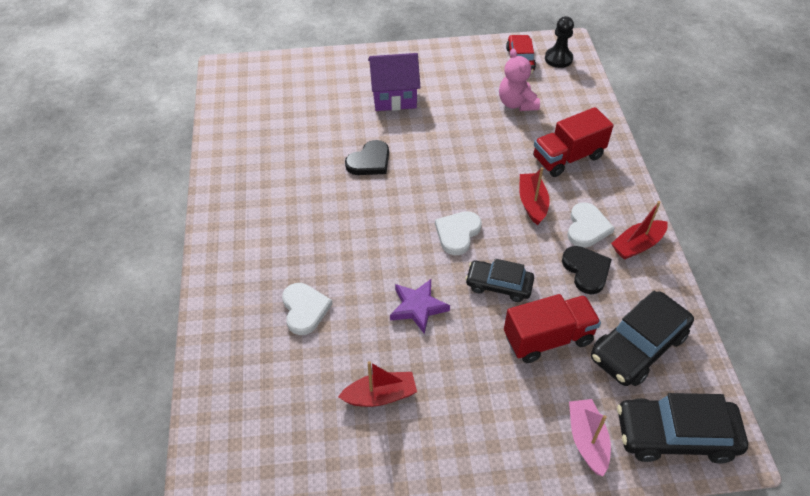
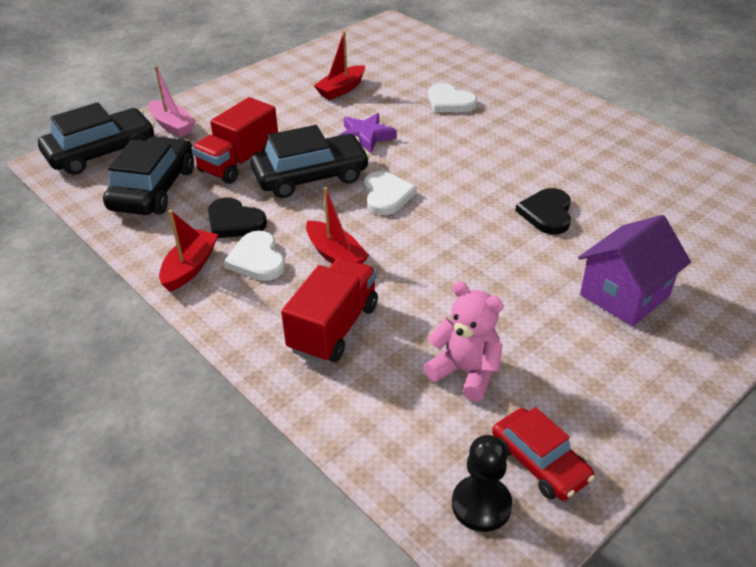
camera: 145 degrees right, 10 degrees down
black car [465,259,534,302] -> black car [251,125,370,198], size x1.59

